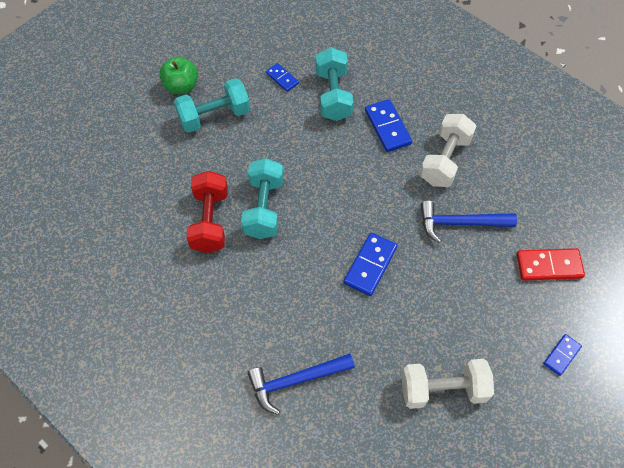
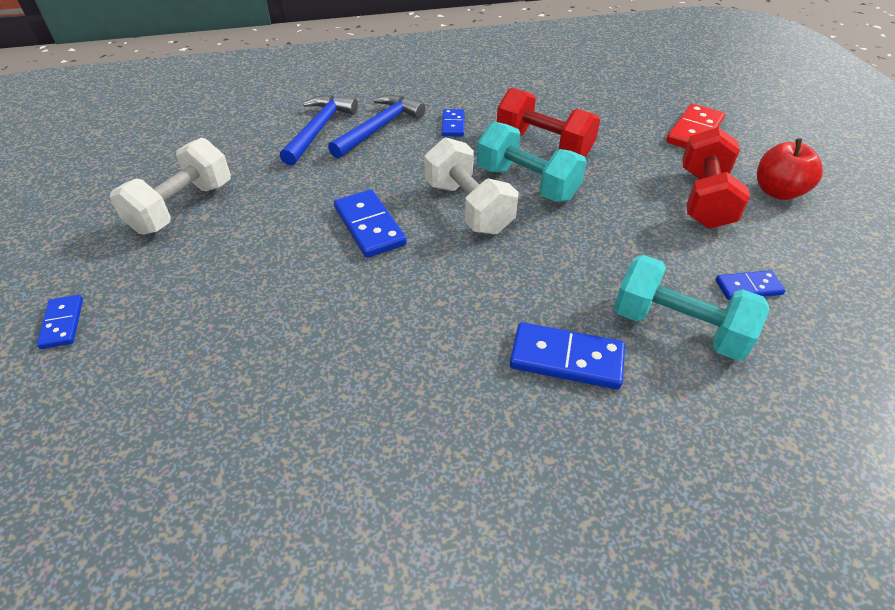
camera: 125 degrees right, 15 degrees down
green apple [159,57,198,94] -> red apple [757,138,823,200]
turquoise dumbbell [174,78,250,133] -> red dumbbell [682,127,750,229]
white dumbbell [420,114,476,187] -> white dumbbell moved to [424,137,519,234]
blue hammer [421,200,517,243] -> blue hammer moved to [328,95,425,158]
red domino [517,248,585,281] -> red domino moved to [666,104,725,148]
none -> blue domino [442,109,465,137]

